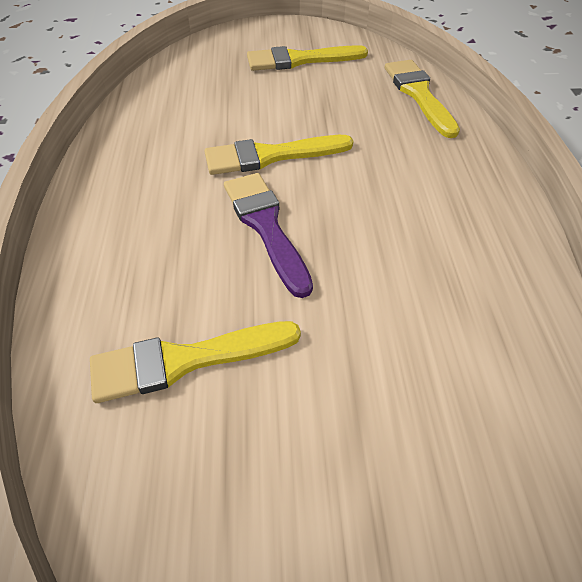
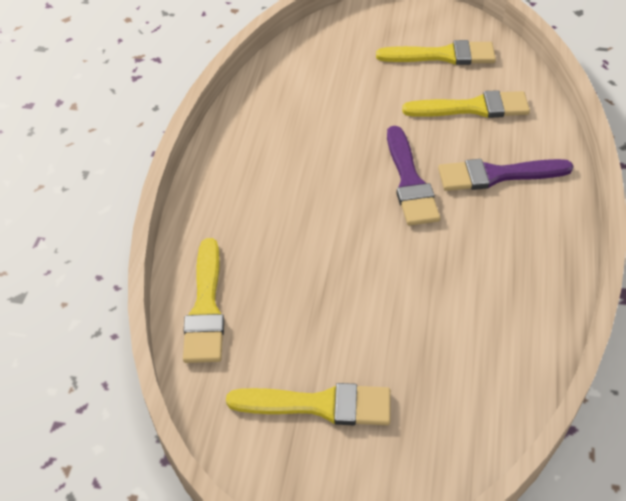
camera: 165 degrees left, 0 degrees up
yellow brush [205,135,353,175] -> yellow brush moved to [376,40,496,65]
none -> purple brush [438,159,574,191]

